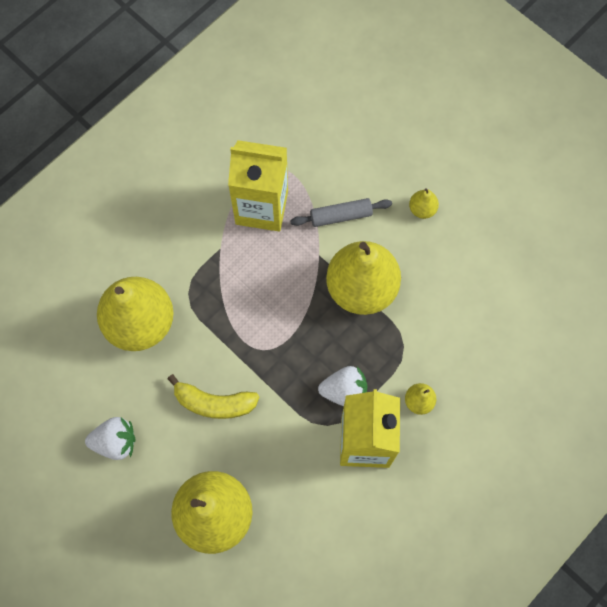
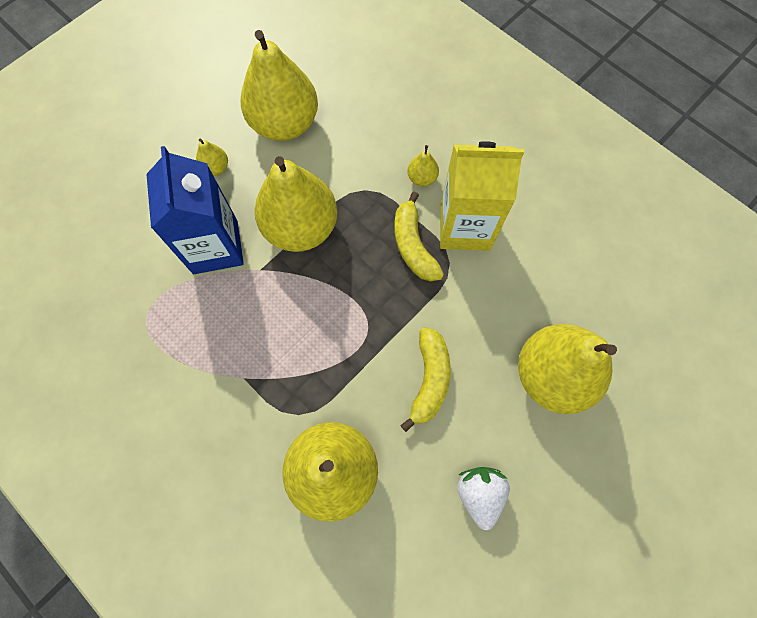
camera: 90 degrees left, 0 degrees up
yellow carton [228,140,288,232] -> none
grey rolling pin [290,198,392,227] -> blue carton [146,146,244,274]
white strawberry [318,366,367,406] -> yellow banana [394,192,444,282]
none -> yellow pear [240,30,318,141]

